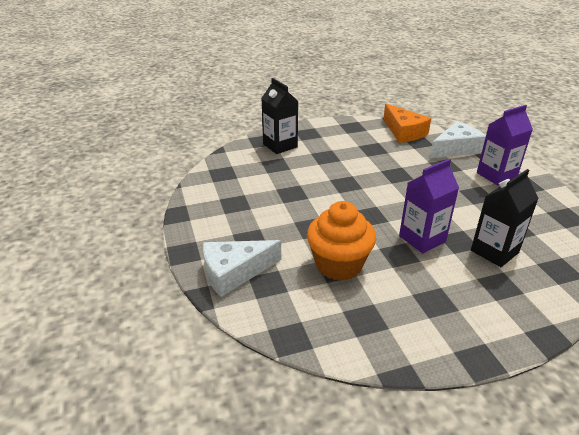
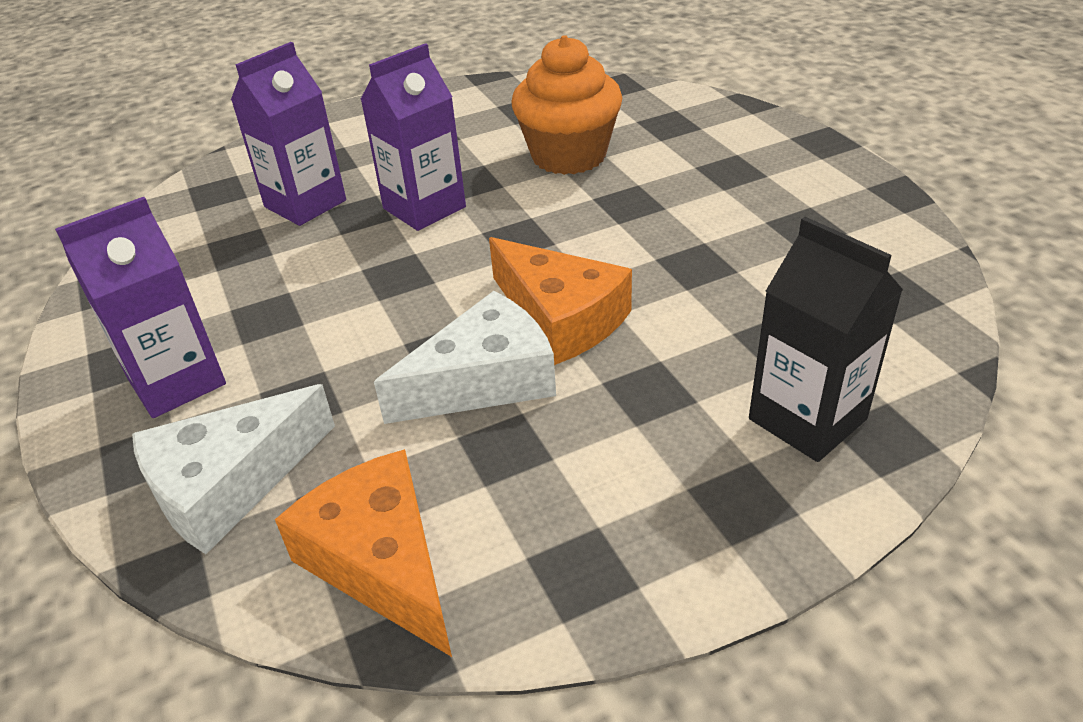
camera: 175 degrees right, 5 degrees up
white cheese [203,240,281,297] -> white cheese moved to [374,291,556,424]
black carton [471,169,539,267] -> purple carton [231,42,346,226]
none -> orange cheese [489,237,632,365]

